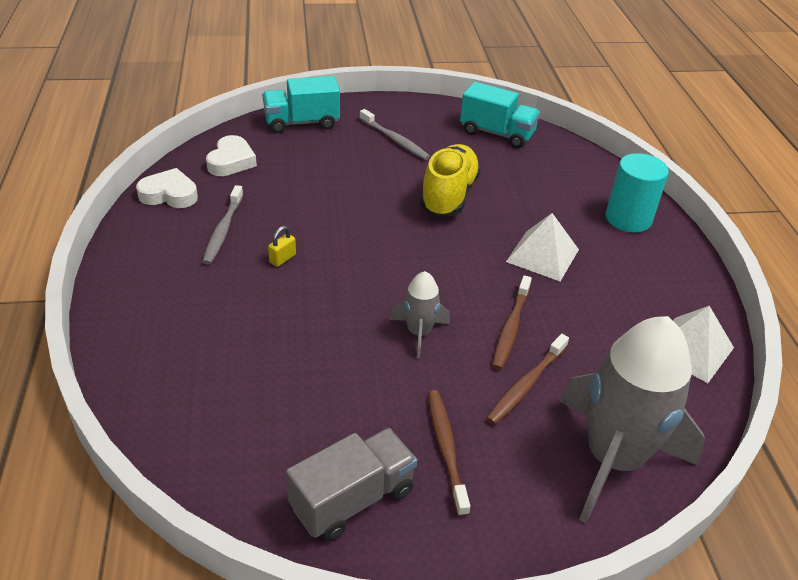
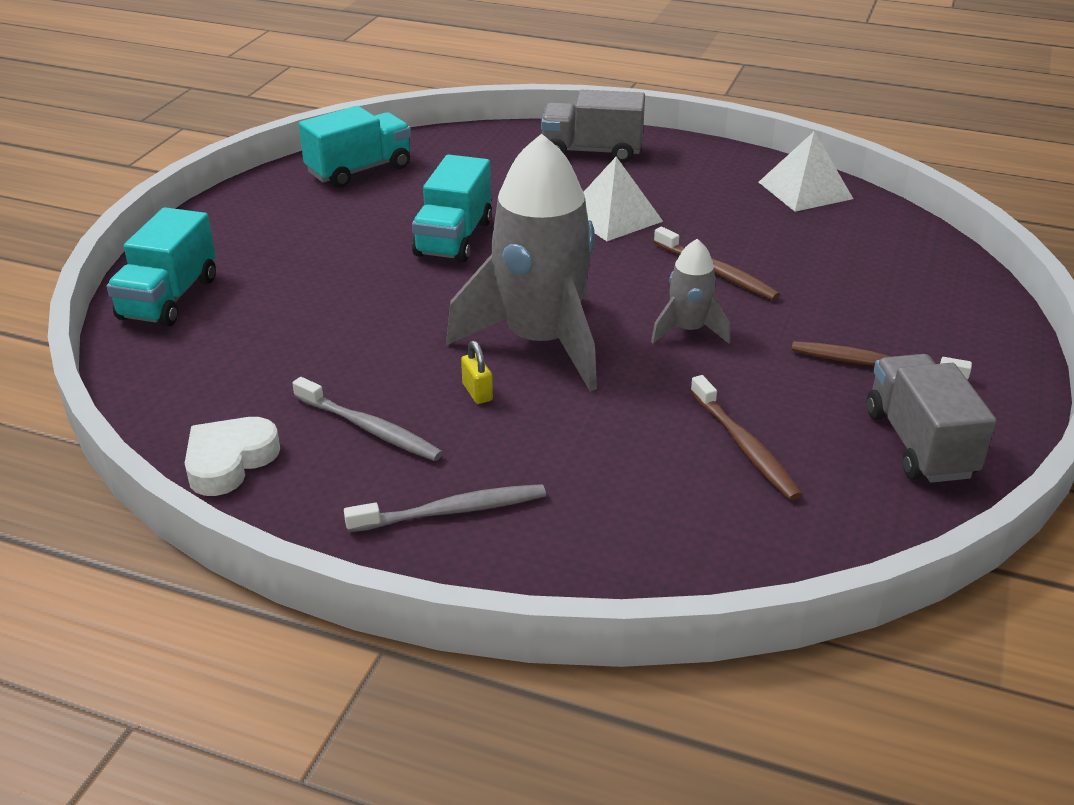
camera: 60 degrees left, 5 degrees down
white heart [206,135,257,176] -> none
grey toothbrush [359,109,430,160] -> grey toothbrush moved to [344,484,546,533]
yellow shoe [420,144,481,217] -> turquoise truck [412,154,492,263]
brown toothbrush [486,334,569,425] -> brown toothbrush moved to [690,375,802,500]
grey rocket [560,316,705,523] -> grey rocket moved to [446,134,597,392]
turquoise cylinder [606,153,669,233] -> grey truck [541,90,645,163]

